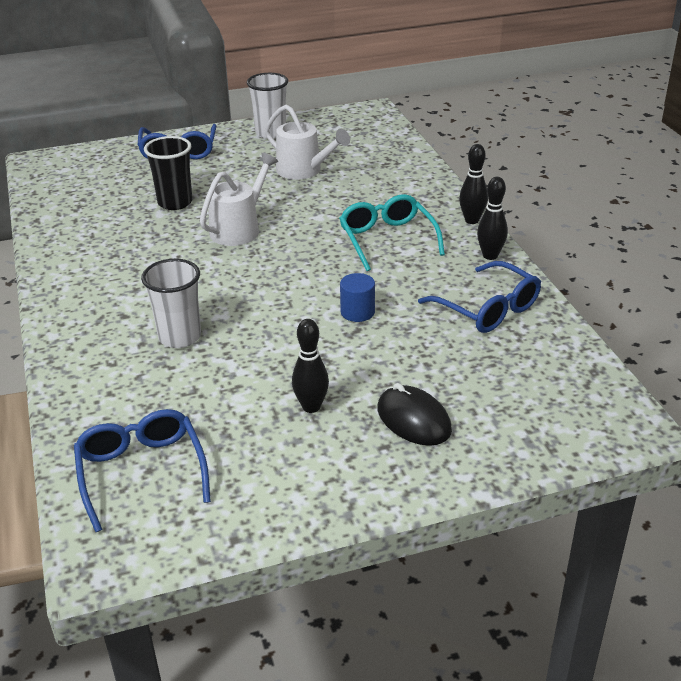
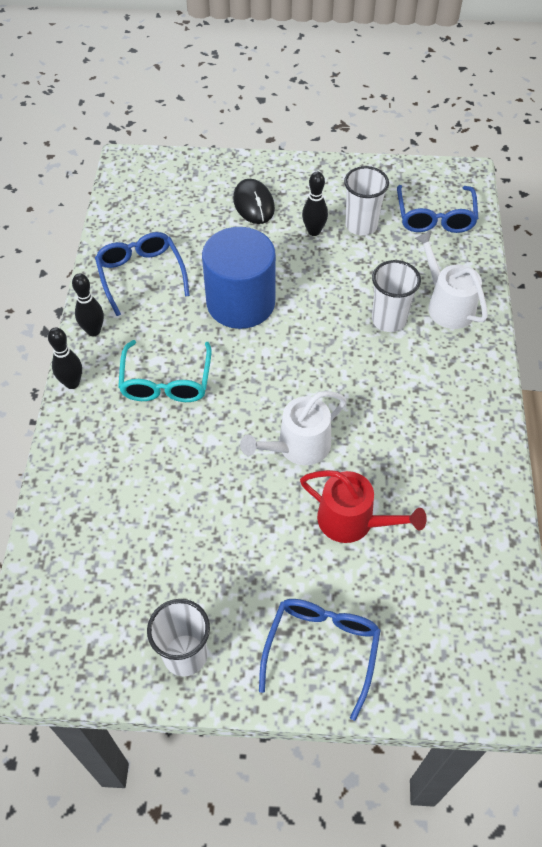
camera: 160 degrees left, 20 degrees up
black cup [144,136,192,210] -> red watering can [300,470,427,543]
white watering can [265,104,350,180] -> white watering can moved to [415,231,488,329]
blue cylinder [340,273,375,322] -> blue cylinder [202,227,276,329], size x2.39
none -> white cup [344,166,389,236]

